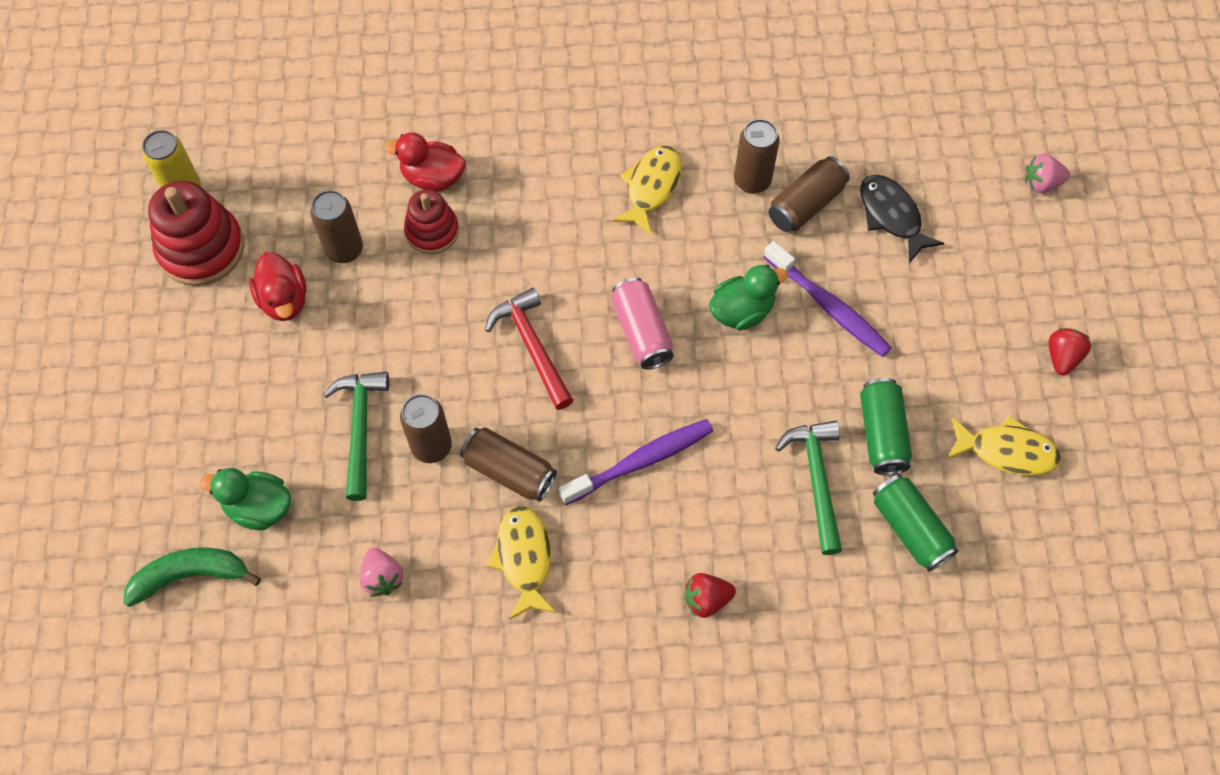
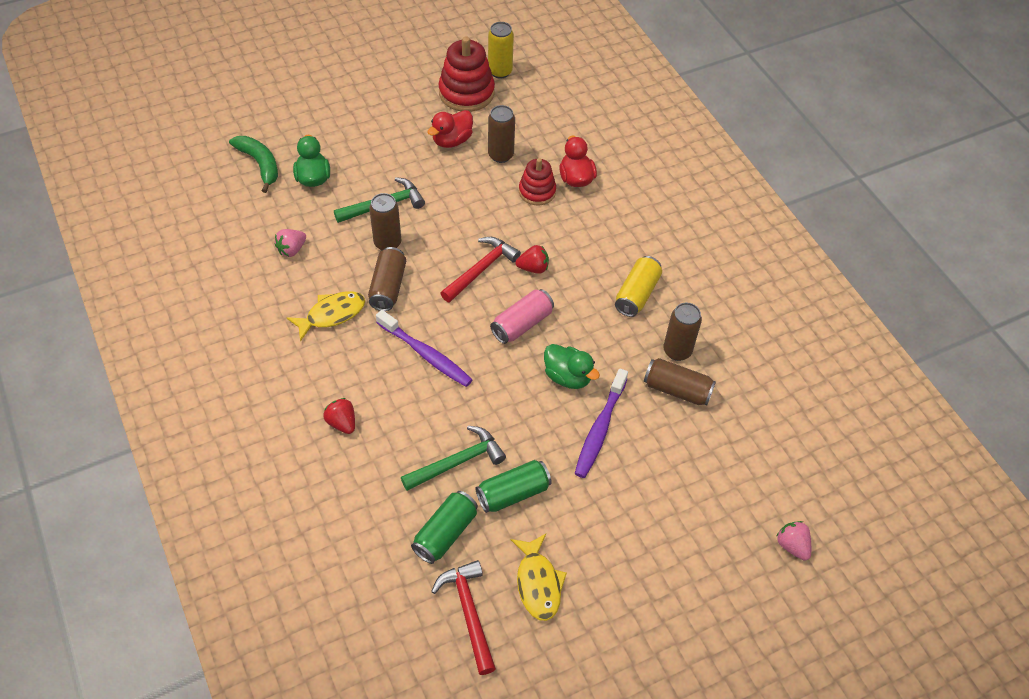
camera: 65 degrees right, 10 degrees down
yellow fish [612,146,682,235] -> yellow can [615,256,662,317]
black fish [860,175,944,264] -> none
red strawberry [1048,328,1091,375] -> red strawberry moved to [516,245,549,274]
none -> red hammer [431,560,496,675]

